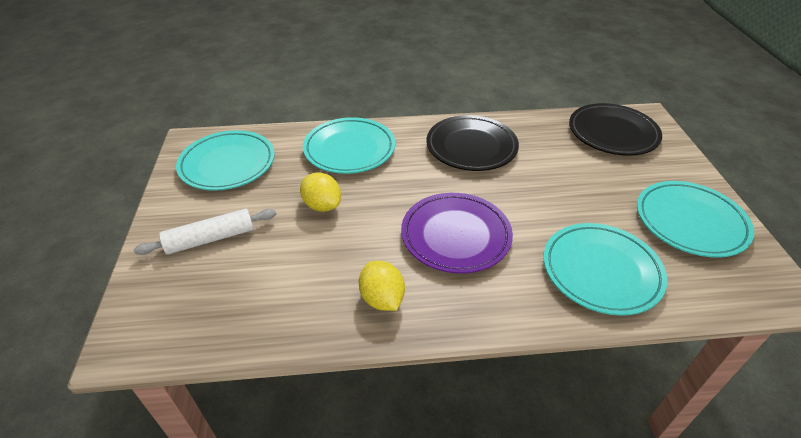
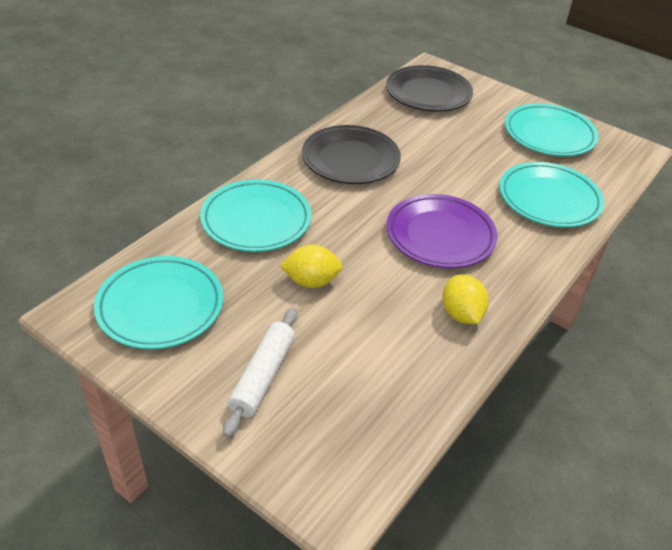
camera: 50 degrees left, 0 degrees up
yellow lemon [359,261,405,311] -> yellow lemon turned 60 degrees clockwise [442,275,489,324]

